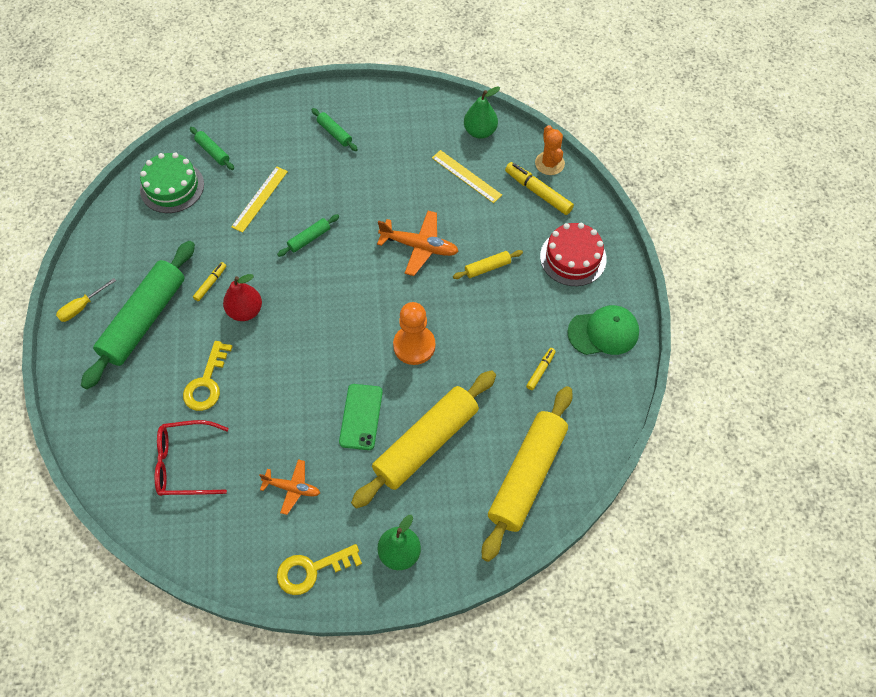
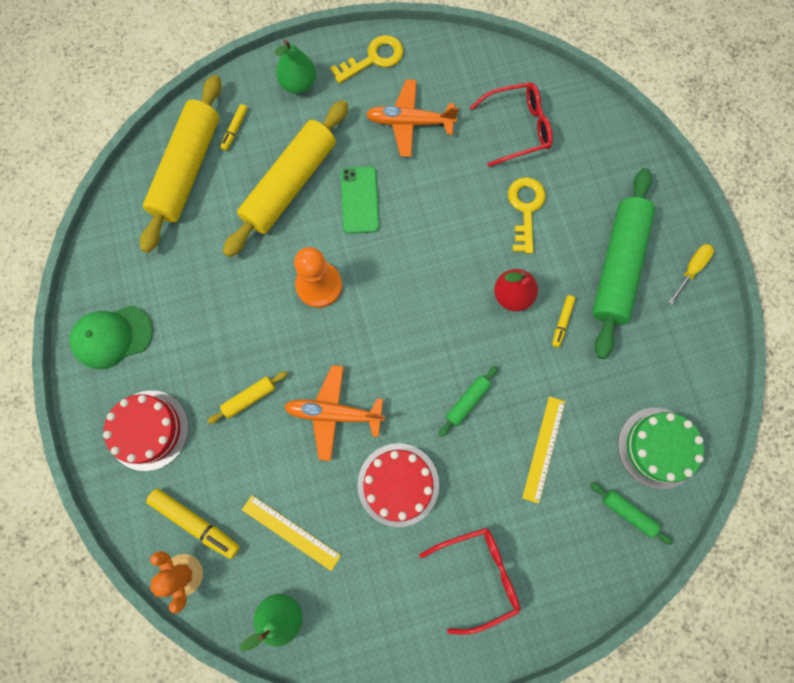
camera: 170 degrees right, 15 degrees up
orange plane [259,459,320,515] -> orange plane [366,79,459,157], size x1.54
green rolling pin [311,108,358,151] -> red glasses [419,528,520,635]
yellow marker [526,348,556,390] -> yellow marker moved to [220,104,248,151]
none -> red cake [358,443,439,527]

